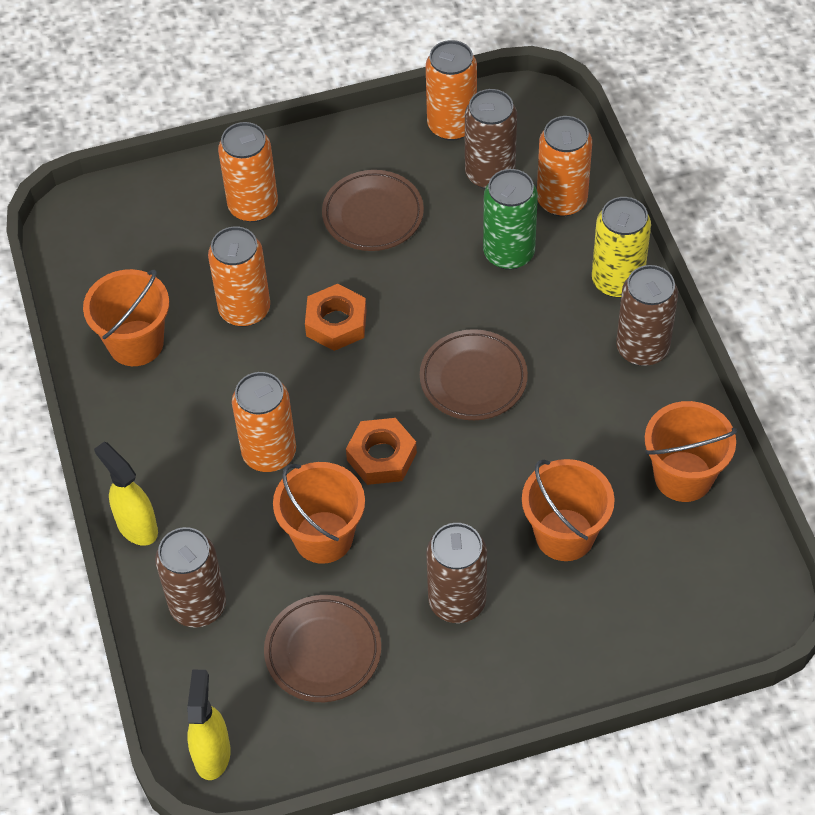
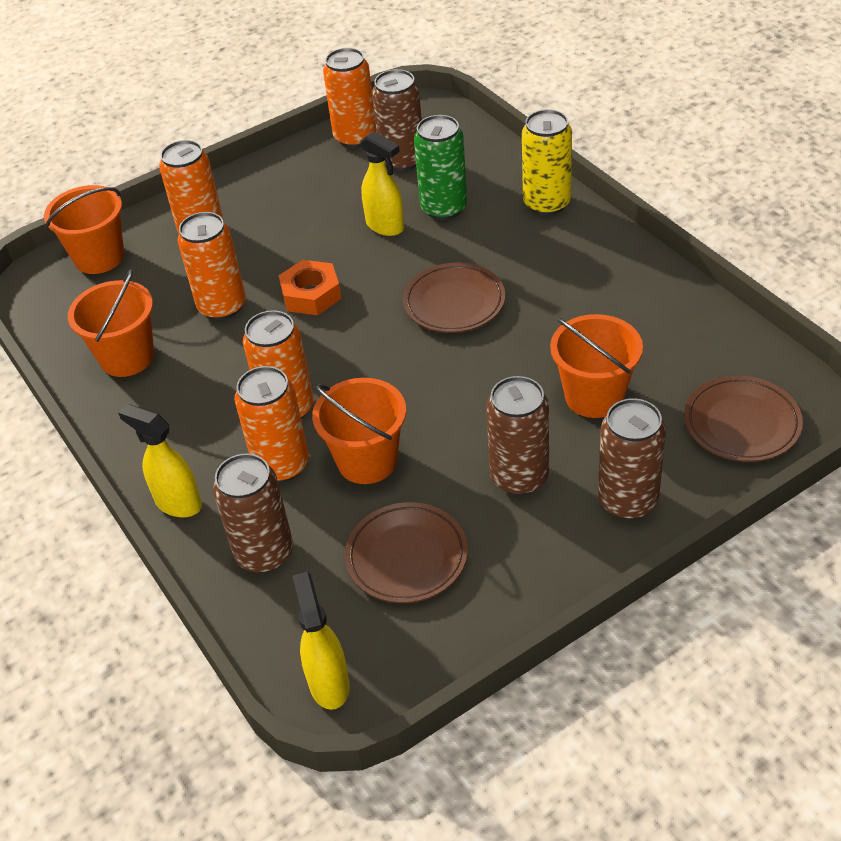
camera: 15 degrees left, 10 degrees down
brown plate [322,170,424,251] -> brown plate moved to [684,376,803,462]
orange nut [346,418,417,485] -> none
orange can [537,116,592,217] -> orange can moved to [235,366,309,482]
brown can [616,265,678,366] -> brown can moved to [598,398,666,520]
orange bucket [645,401,737,502] -> orange bucket moved to [44,185,124,274]
none -> yellow spray bottle [360,131,404,236]

